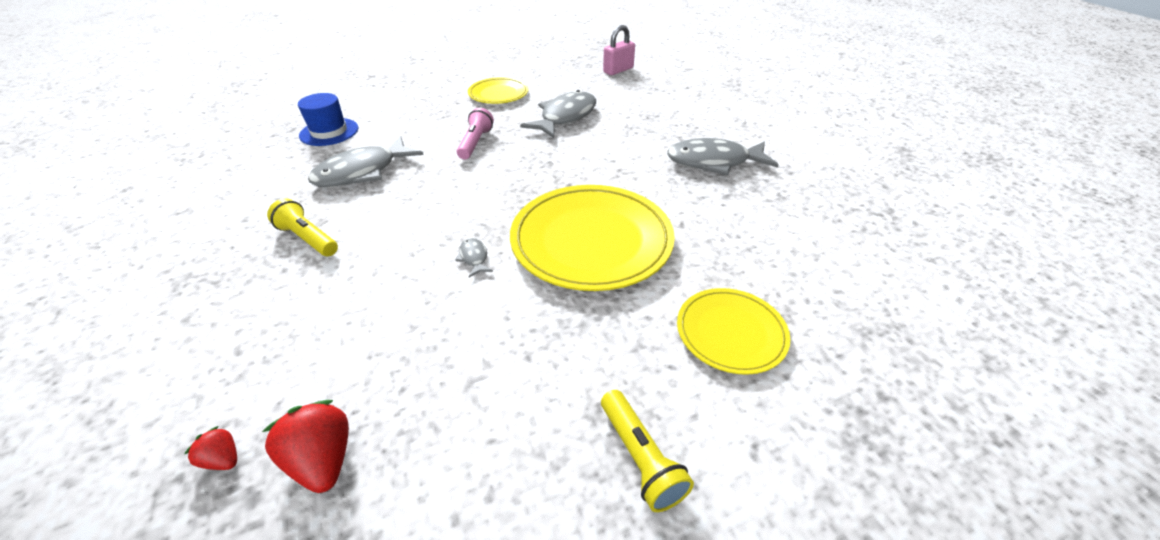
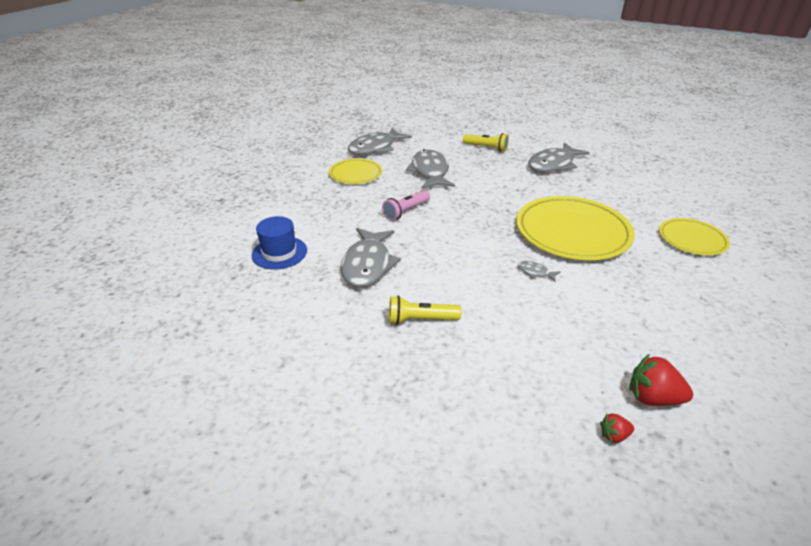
camera: 40 degrees left, 5 degrees down
pink flashlight [457,108,494,159] -> pink flashlight turned 105 degrees counterclockwise [382,190,430,221]
yellow flashlight [601,390,694,512] -> yellow flashlight moved to [463,133,509,152]
pink padlock [603,25,635,75] -> none
none -> grey fish [348,128,412,155]

